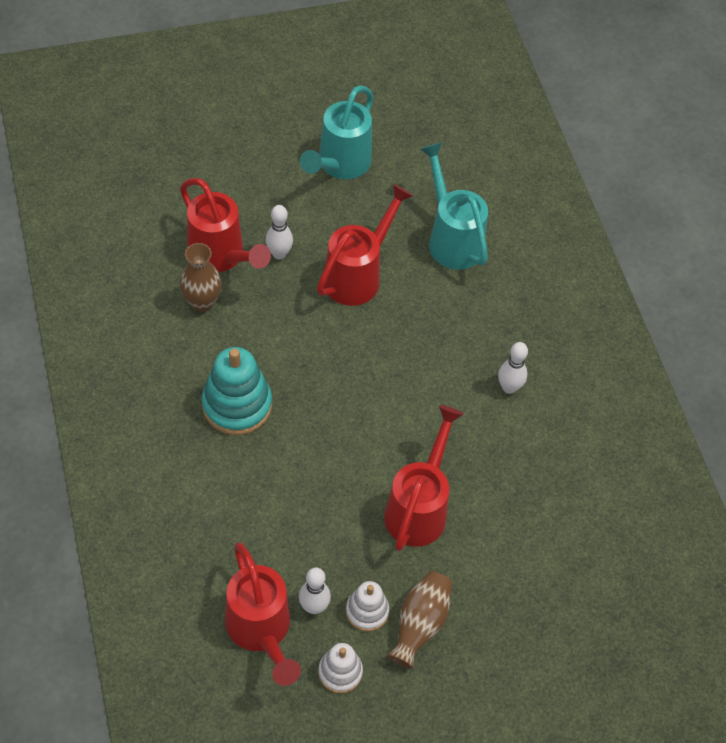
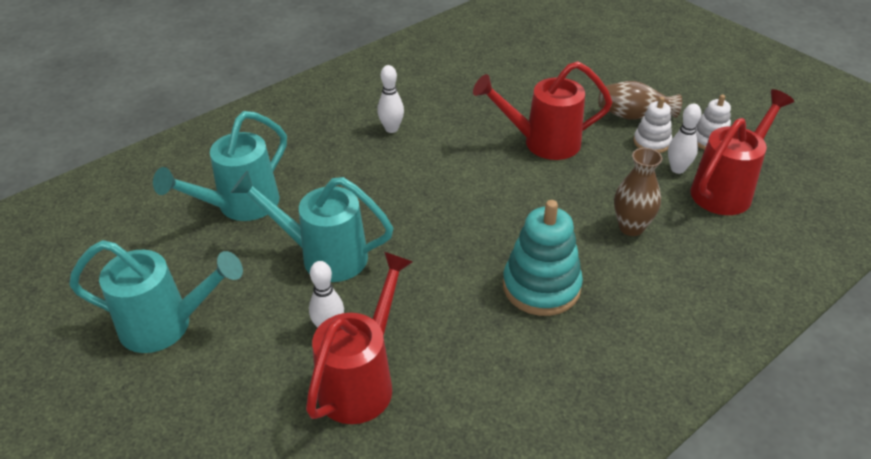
camera: 110 degrees left, 15 degrees down
brown vase [180,243,222,312] -> brown vase moved to [614,148,663,236]
red watering can [317,184,413,306] -> turquoise watering can [231,170,393,282]

